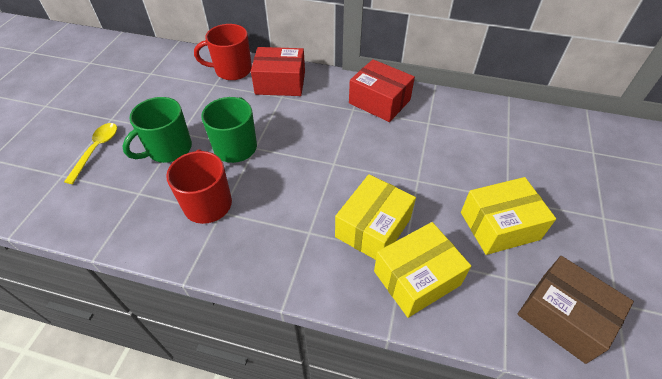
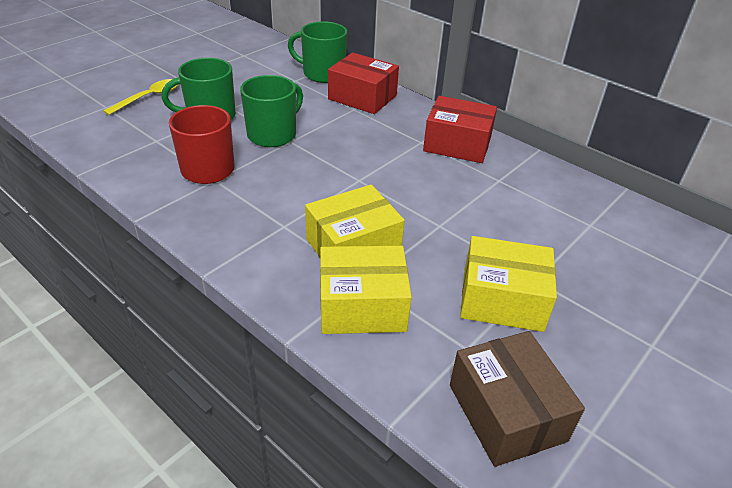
camera: 25 degrees right, 10 degrees down
red mug [194,24,252,80] -> green mug [288,21,347,83]
red box [349,59,415,122] -> red box turned 45 degrees counterclockwise [423,96,497,163]

